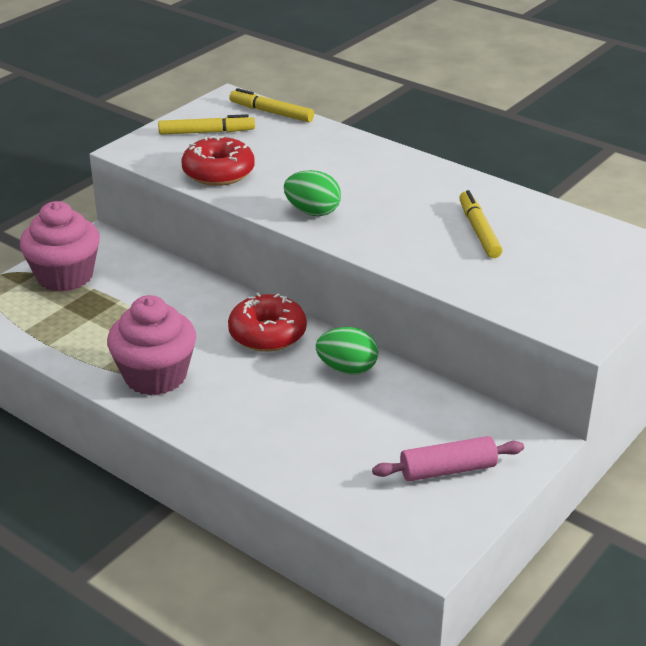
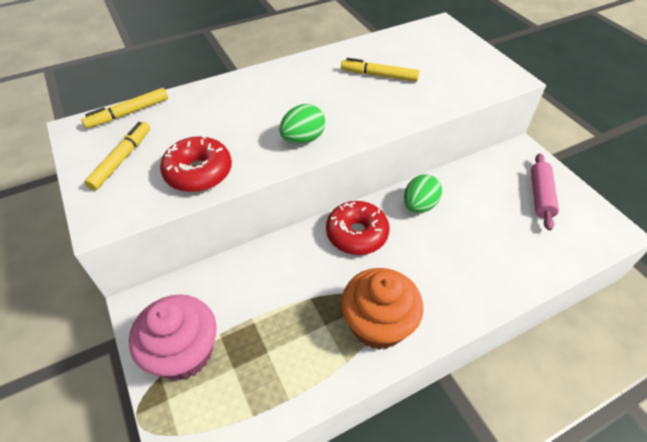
camera: 65 degrees left, 15 degrees up
pink cupcake [107,295,196,395] -> orange cupcake [341,268,423,350]

